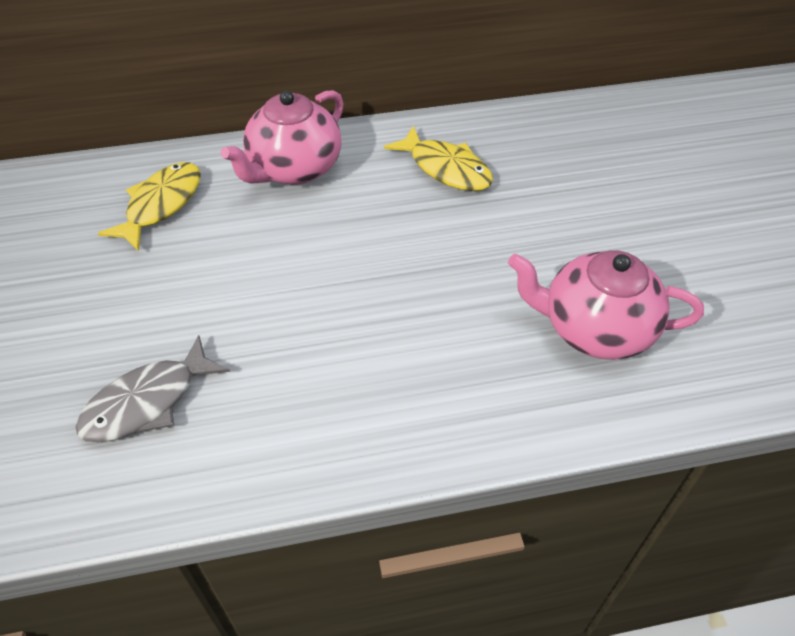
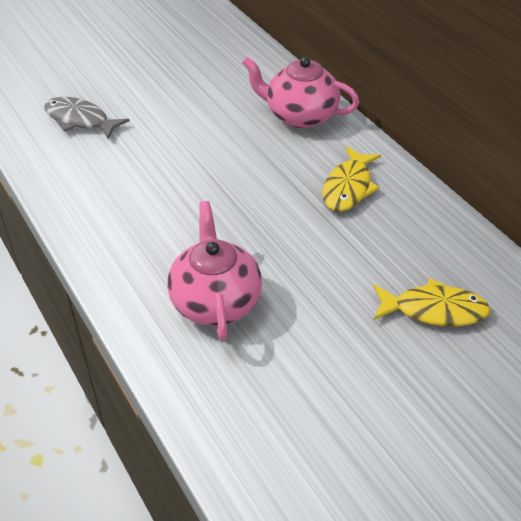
camera: 70 degrees right, 5 degrees down
yellow fish [97,162,201,251] -> yellow fish moved to [374,278,490,326]

